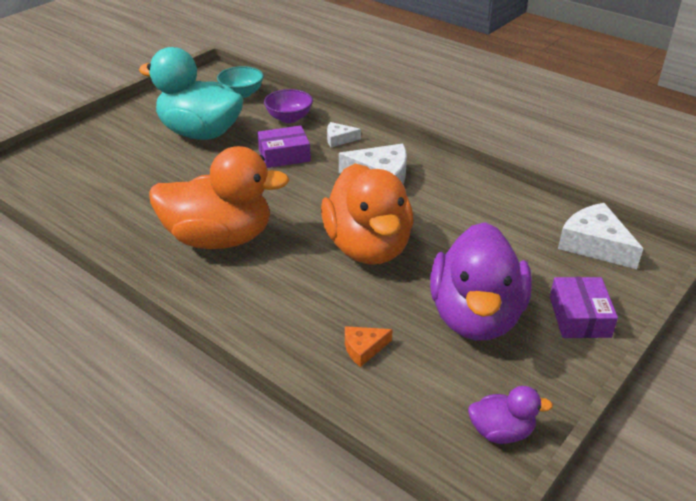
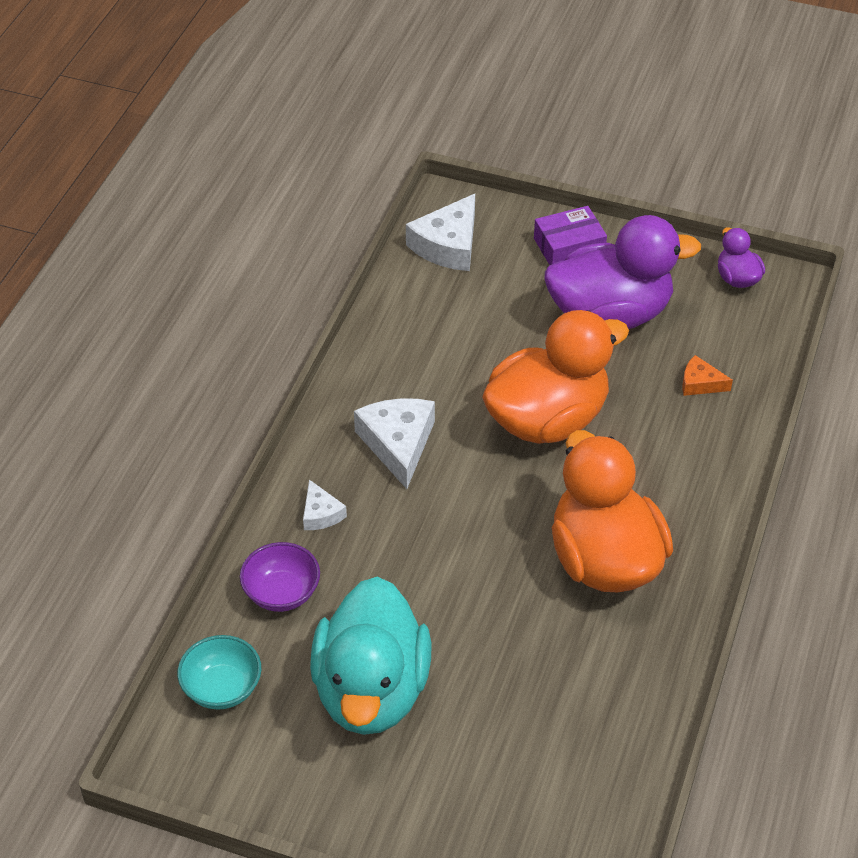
camera: 110 degrees left, 10 degrees up
purple box [257,125,311,168] -> none
orange cheese [345,326,393,367] -> orange cheese turned 150 degrees clockwise [682,355,733,396]

